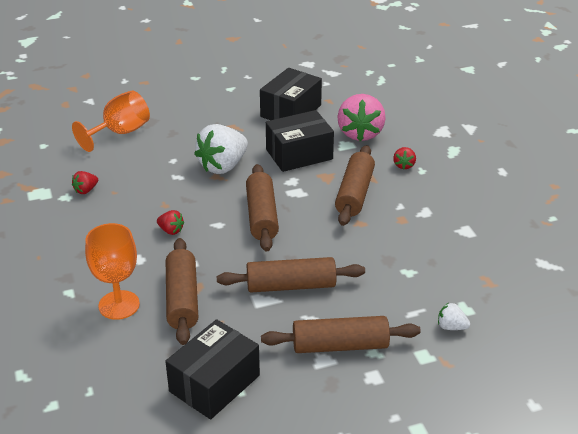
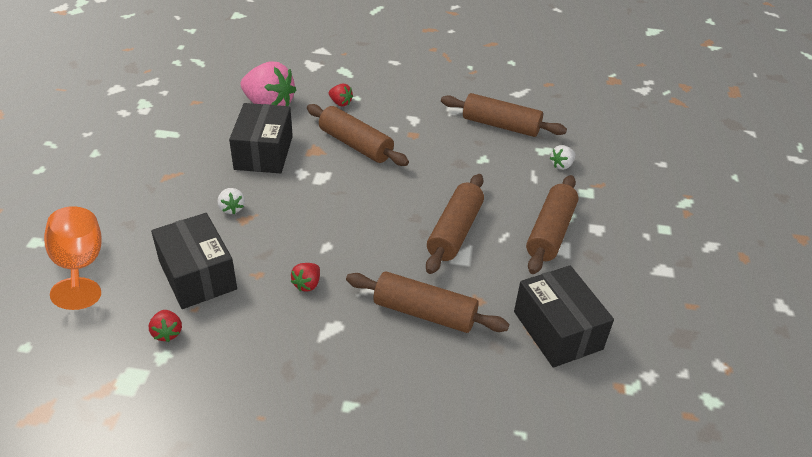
camera: 65 degrees left, 5 degrees up
orange goblet [85,223,140,320] -> none
red strawberry [157,210,184,235] -> red strawberry turned 150 degrees clockwise [291,263,320,292]
white strawberry [194,124,248,174] -> white strawberry [217,188,245,214], size x0.46
brown rolling pin [246,164,279,251] -> brown rolling pin moved to [441,93,567,137]
black box [260,68,322,120] -> black box moved to [151,213,237,309]

